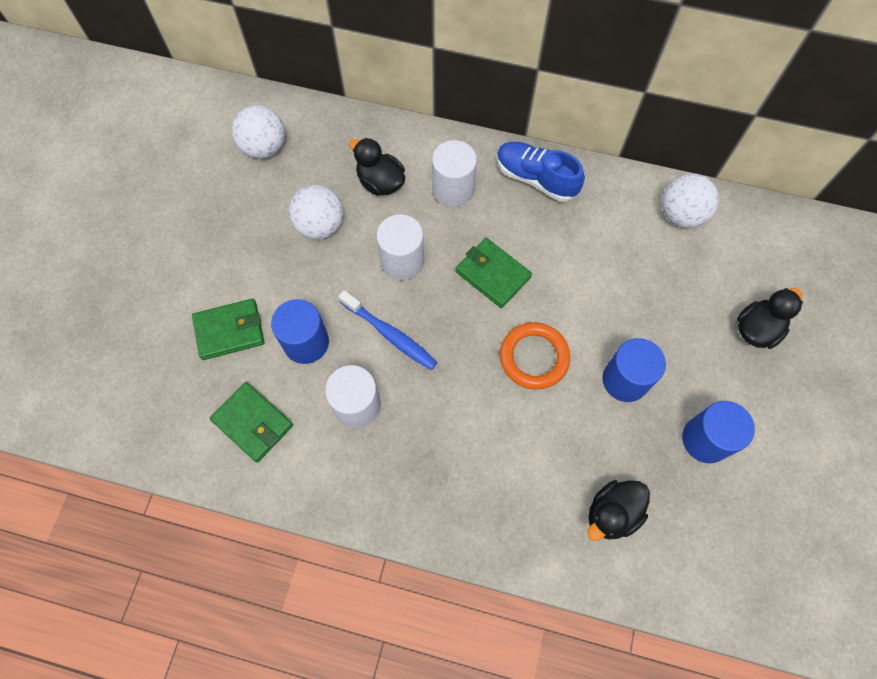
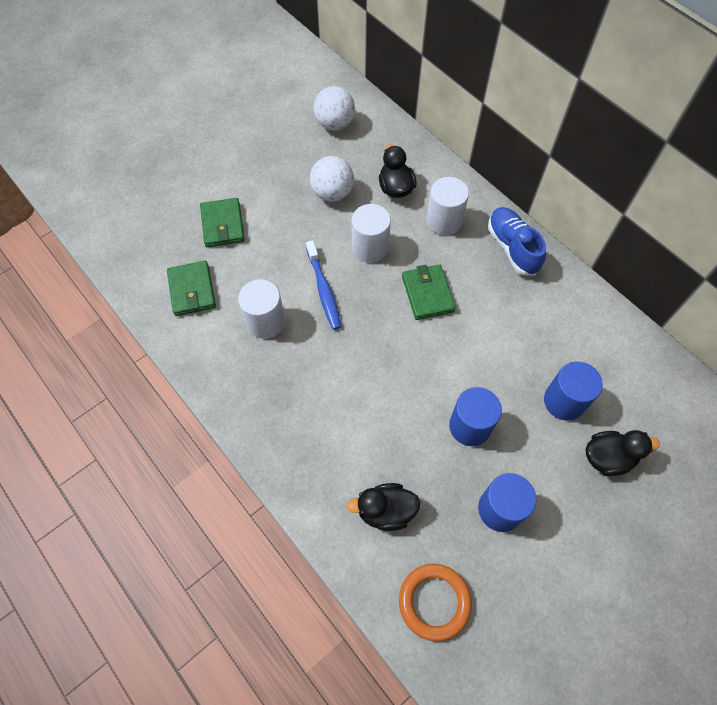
camera: 35 degrees right, 5 degrees down
green wallet [192,299,264,360] -> green wallet turned 60 degrees clockwise [200,198,245,247]
blue cylinder [271,299,329,364] -> blue cylinder moved to [544,361,603,421]
orange ring [500,322,570,389] -> orange ring moved to [399,564,472,642]
white ball [662,173,719,228] -> none

